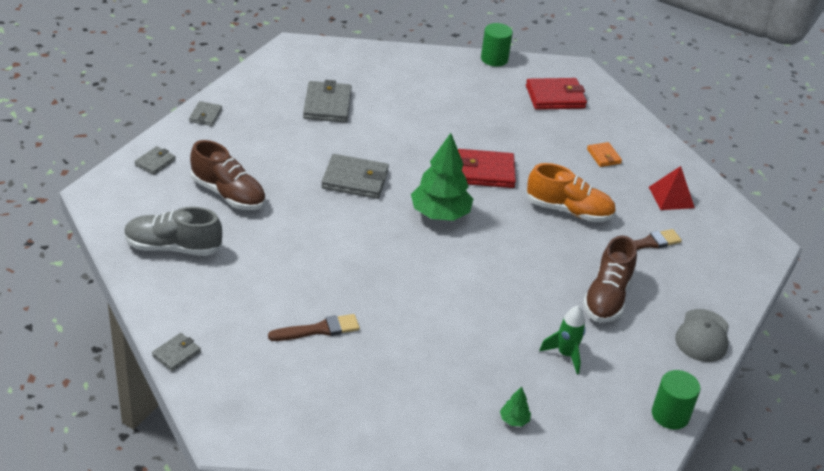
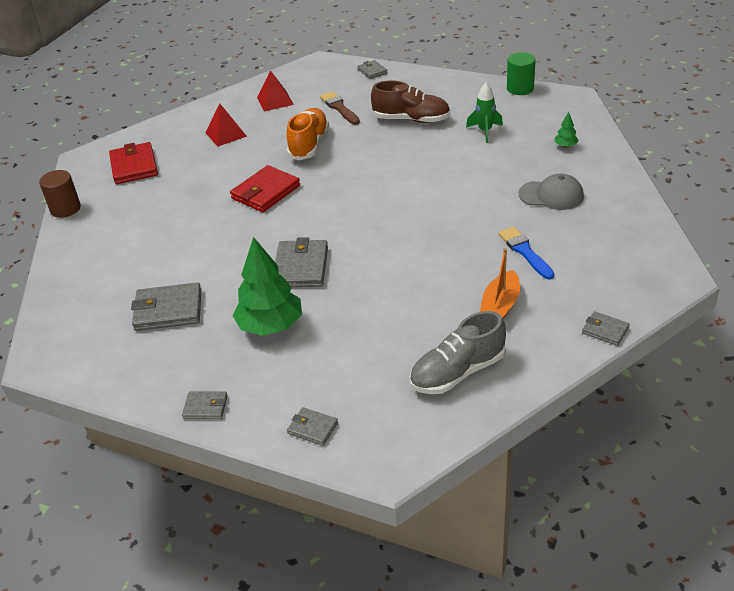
camera: 90 degrees left, 0 degrees up
grey shoe [124,207,222,256] -> grey shoe turned 60 degrees clockwise [409,311,506,394]
brown shoe [190,140,266,210] -> none
brown brush [268,314,360,341] -> blue brush [498,227,554,279]
green tree [411,133,473,221] -> green tree moved to [232,237,302,336]
red wallet [458,149,516,188] -> red wallet turned 45 degrees clockwise [230,165,300,212]
green cylinder [481,23,513,67] -> brown cylinder [39,170,81,218]
orange wallet [587,142,622,167] -> red pyramid [205,104,247,147]
grey cap [675,309,729,362] -> grey cap moved to [519,174,584,210]
none -> grey wallet [357,60,388,79]
none -> orange boat [480,248,520,319]

